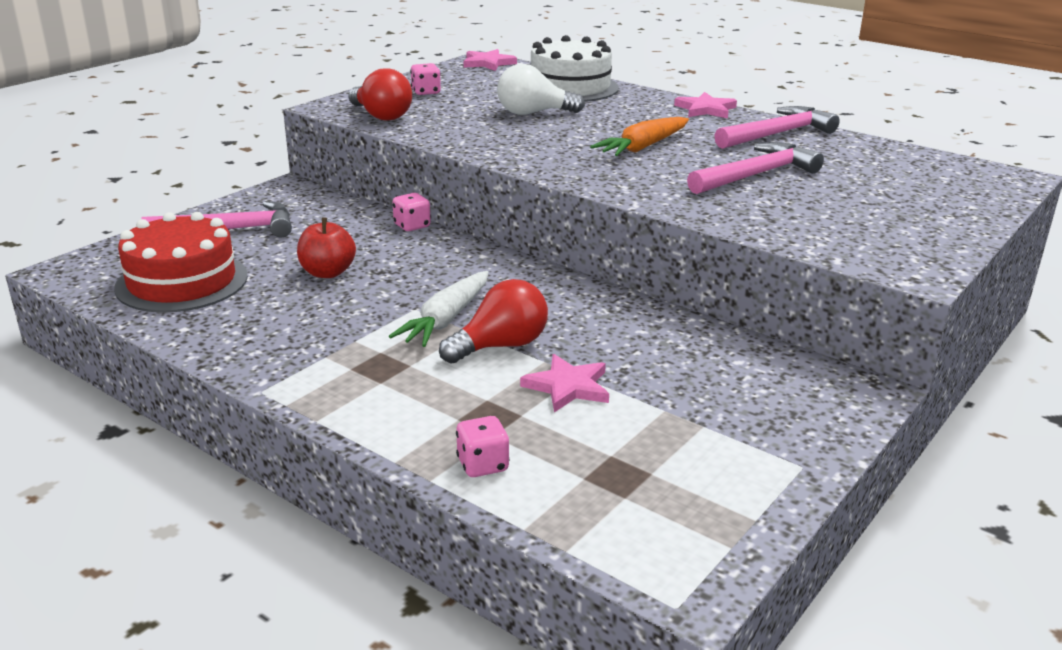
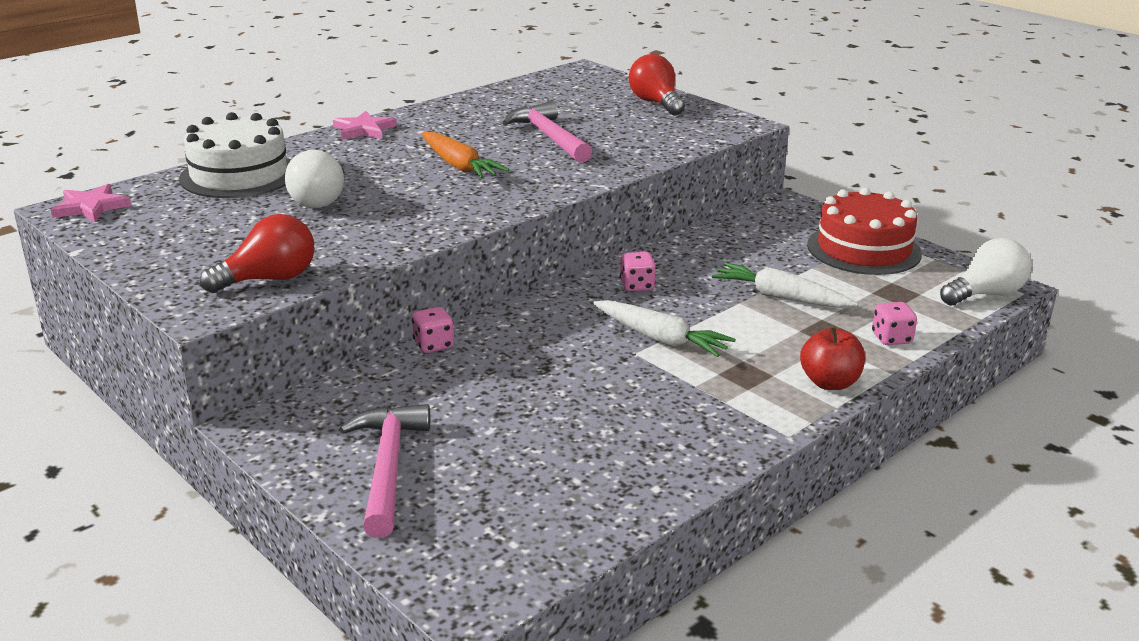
camera: 80 degrees left, 0 degrees up
red cake [114,212,248,313] -> red cake moved to [807,187,922,275]
red apple [297,217,356,278] -> red apple moved to [800,325,865,390]
pink dice [410,63,441,95] -> pink dice moved to [620,252,656,291]
red light bulb [439,279,548,364] -> red light bulb moved to [629,54,685,115]
pink star [520,354,609,412] -> white carrot [712,263,858,308]
pink hammer [714,106,840,149] -> none
none -> white light bulb [940,238,1032,306]

